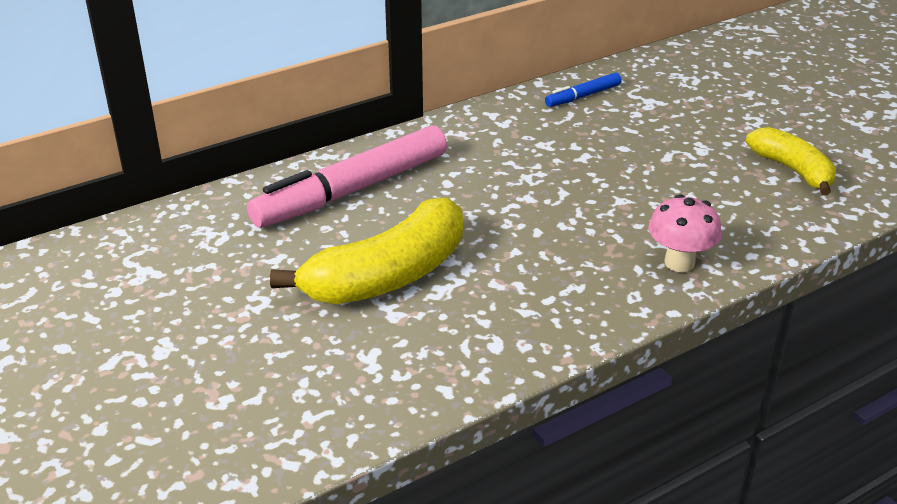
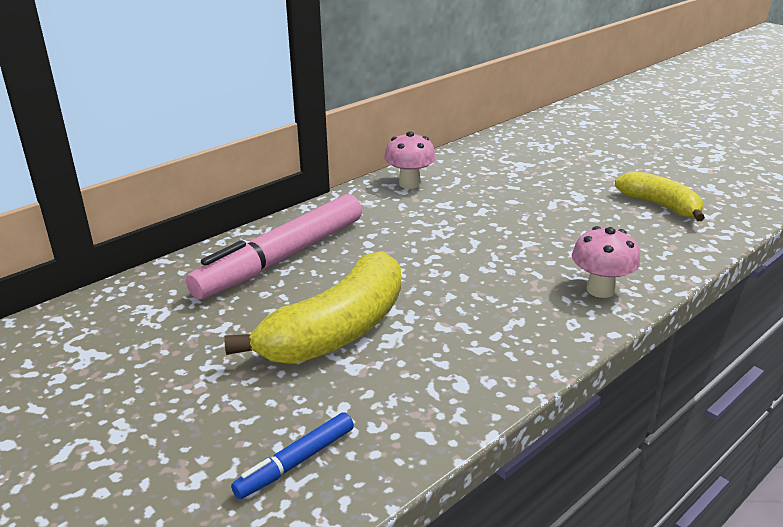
camera: 10 degrees left, 5 degrees down
blue marker [545,72,622,107] -> blue marker moved to [231,412,354,499]
none -> pink mushroom [384,131,436,189]

